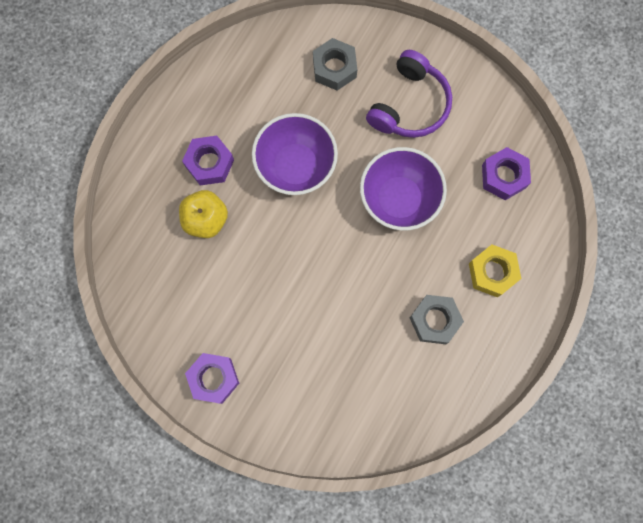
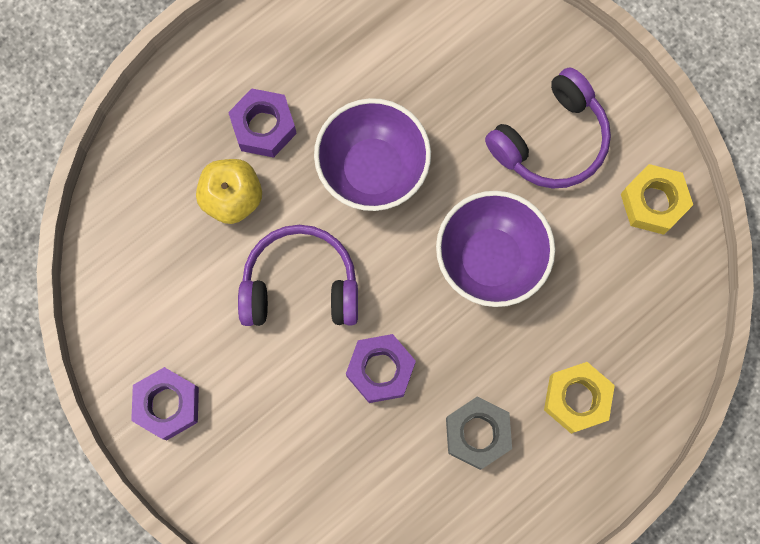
camera: 20 degrees right, 0 degrees up
grey nut [313,38,357,91] -> none
purple nut [482,147,531,200] -> purple nut moved to [346,334,416,403]
none -> purple headphones [238,225,358,326]
none -> yellow nut [621,164,693,235]

